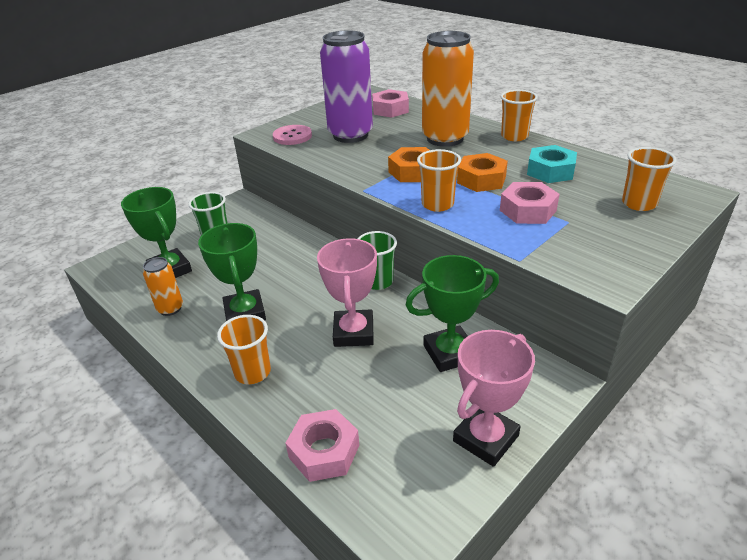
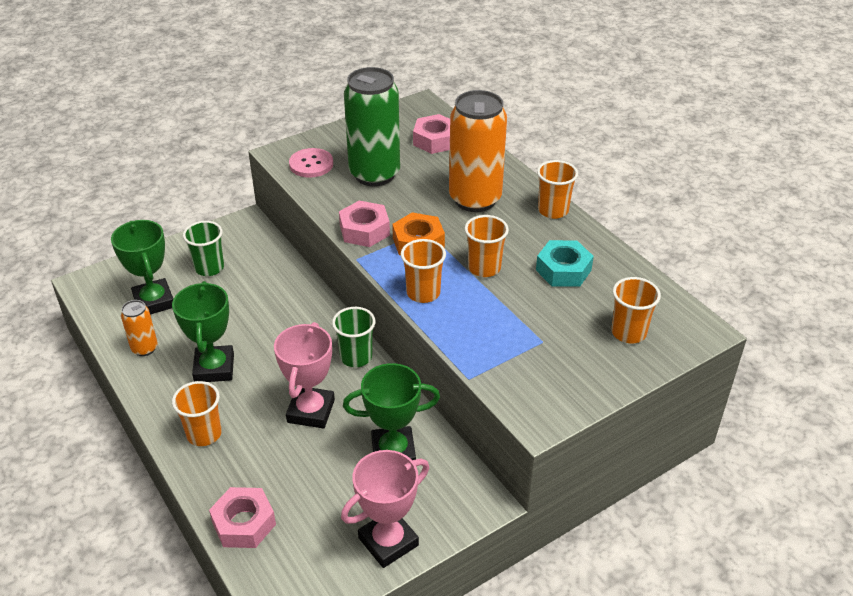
camera: 10 degrees right, 5 degrees up
purple can [320,30,373,143] -> green can [344,67,400,186]
orange nut [457,153,508,192] -> orange cup [465,215,509,277]
pink nut [500,182,560,224] -> pink nut moved to [339,201,390,247]

